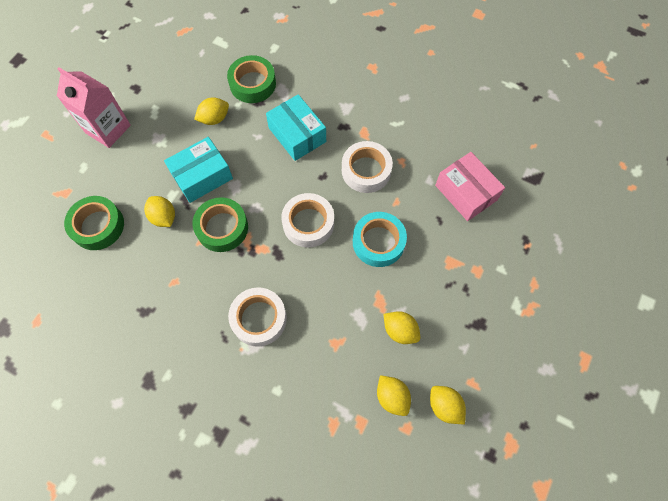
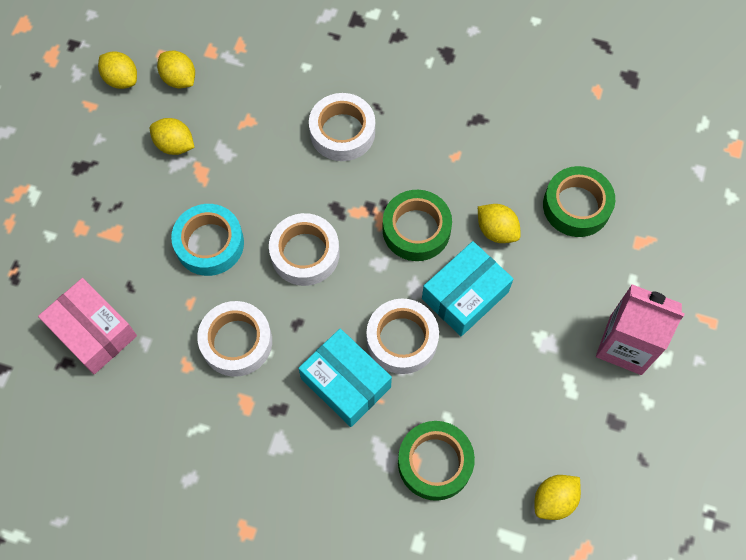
camera: 170 degrees right, 0 degrees up
yellow lemon [194,98,229,125] -> yellow lemon moved to [534,475,581,520]
none -> white tape [366,299,439,374]

